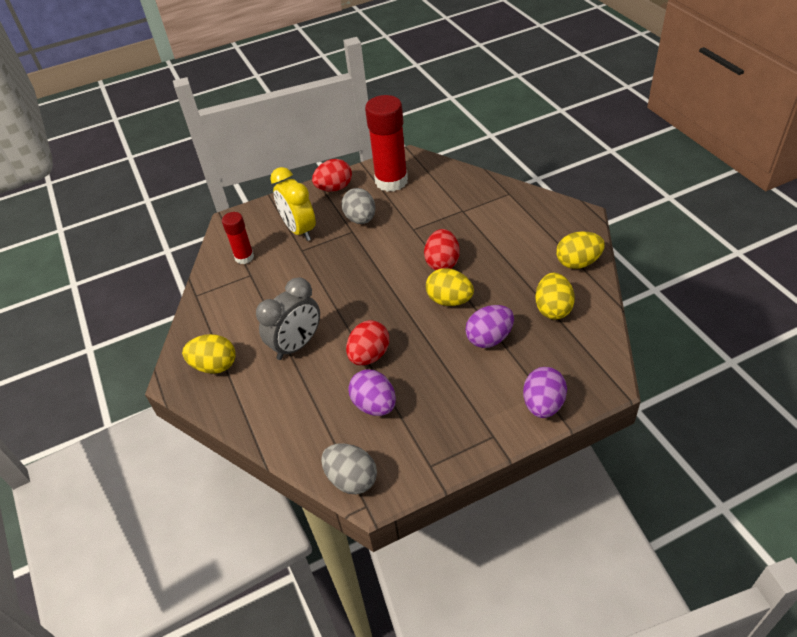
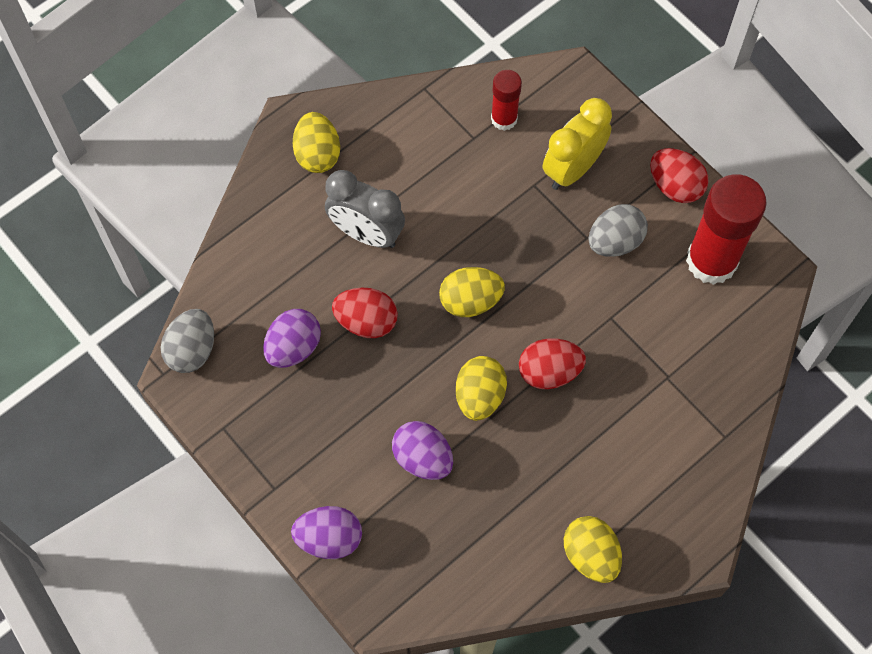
camera: 70 degrees right, 20 degrees up
yellow egg [535,273,575,320] -> yellow egg moved to [439,267,505,317]

